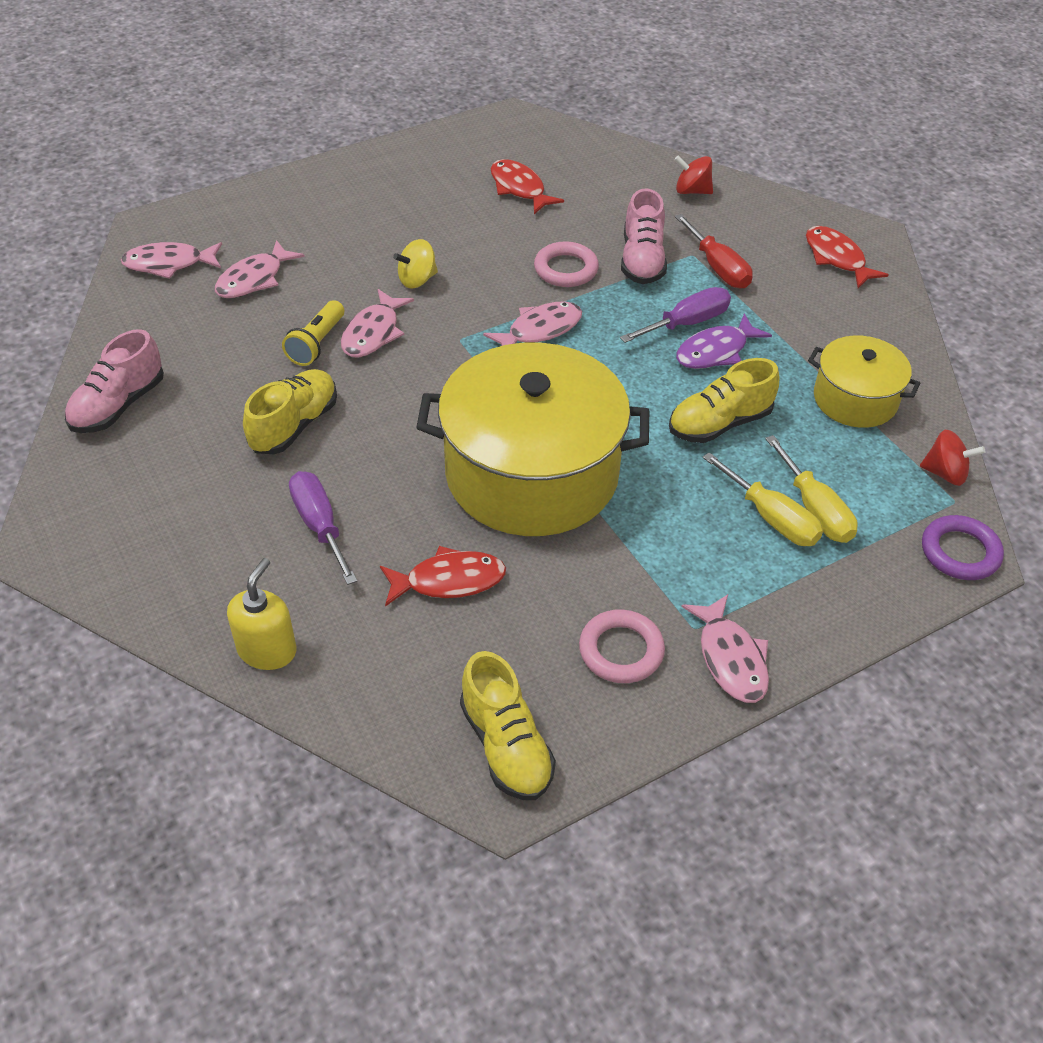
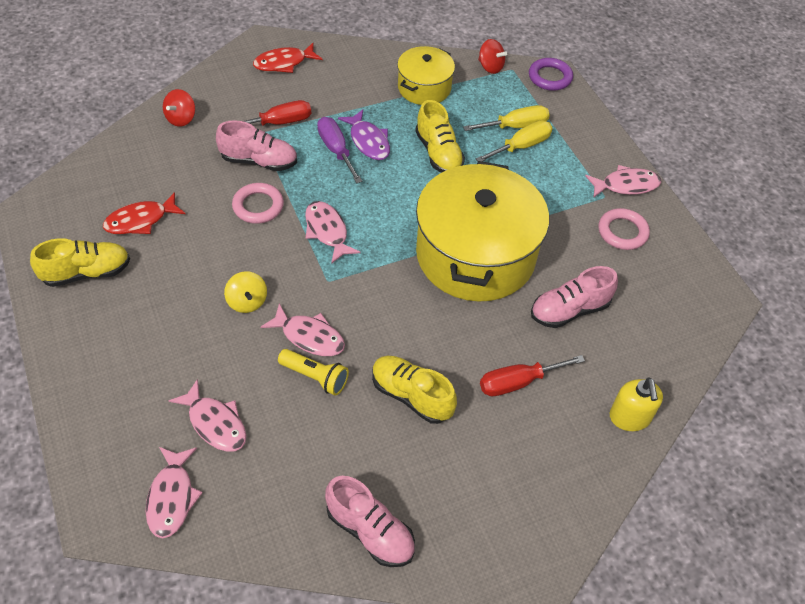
camera: 85 degrees left, 5 degrees up
yellow soap dispenser [227,558,297,670] -> yellow soap dispenser turned 120 degrees counterclockwise [610,377,663,431]
purple screwdriver [289,471,357,585] -> red screwdriver [480,355,585,396]
red fish [380,546,506,607] -> pink shoe [531,266,618,328]
yellow shoe [460,651,556,800] -> yellow shoe moved to [30,238,130,287]
red spinning top [920,430,985,486] -> red spinning top turned 105 degrees clockwise [478,39,507,74]

